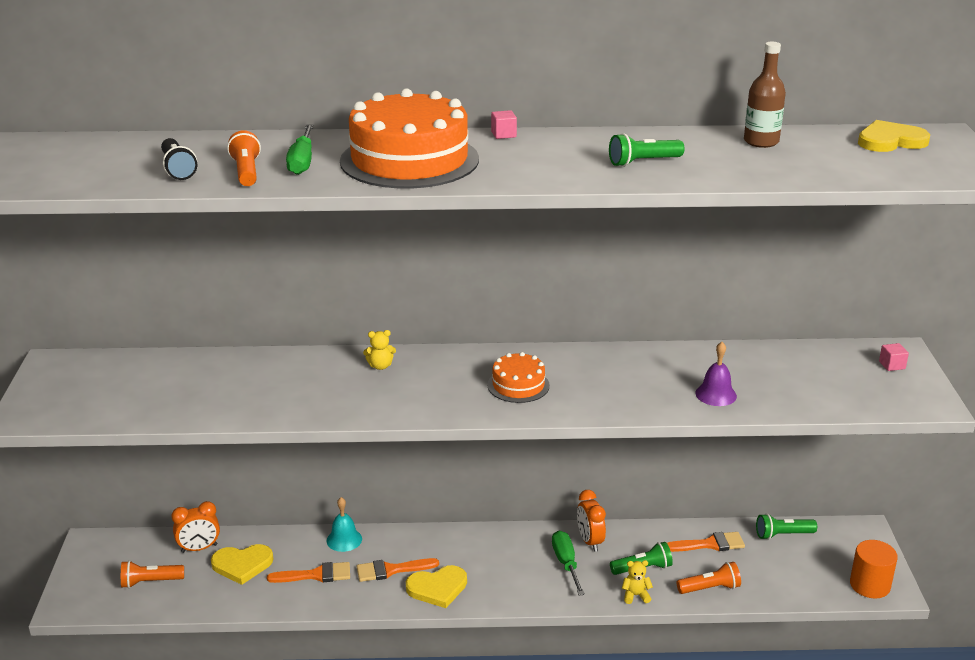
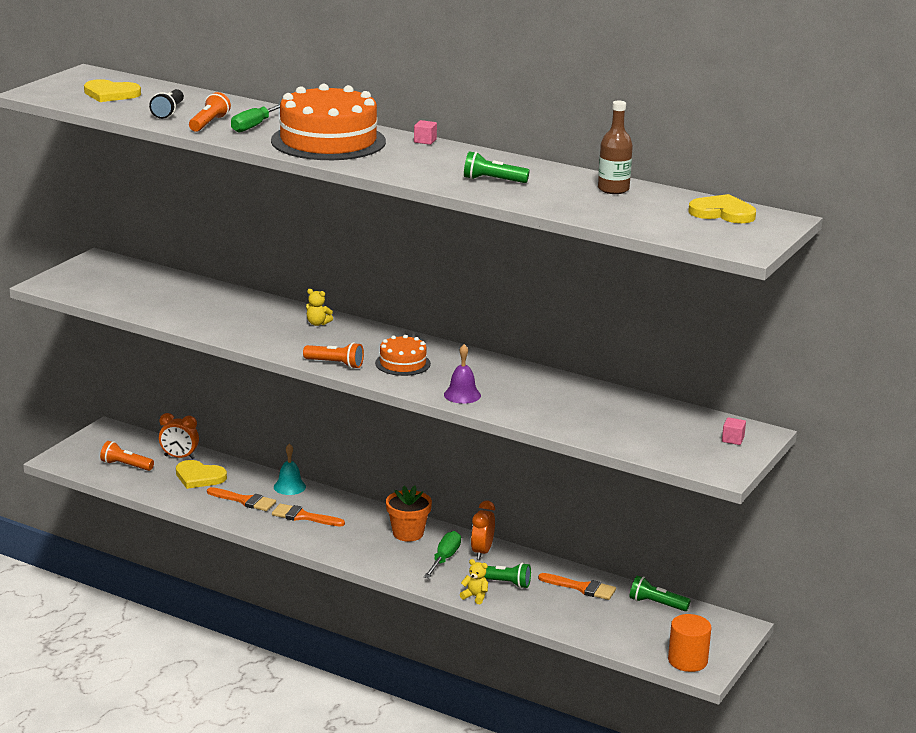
camera: 30 degrees right, 5 degrees down
yellow heart [406,565,467,608] -> yellow heart moved to [84,79,141,102]
orange flashlight [677,562,741,594] -> orange flashlight moved to [303,342,364,369]
purple bell [695,342,737,406] -> purple bell moved to [444,344,481,404]
none -> orange flower pot [386,486,432,542]

